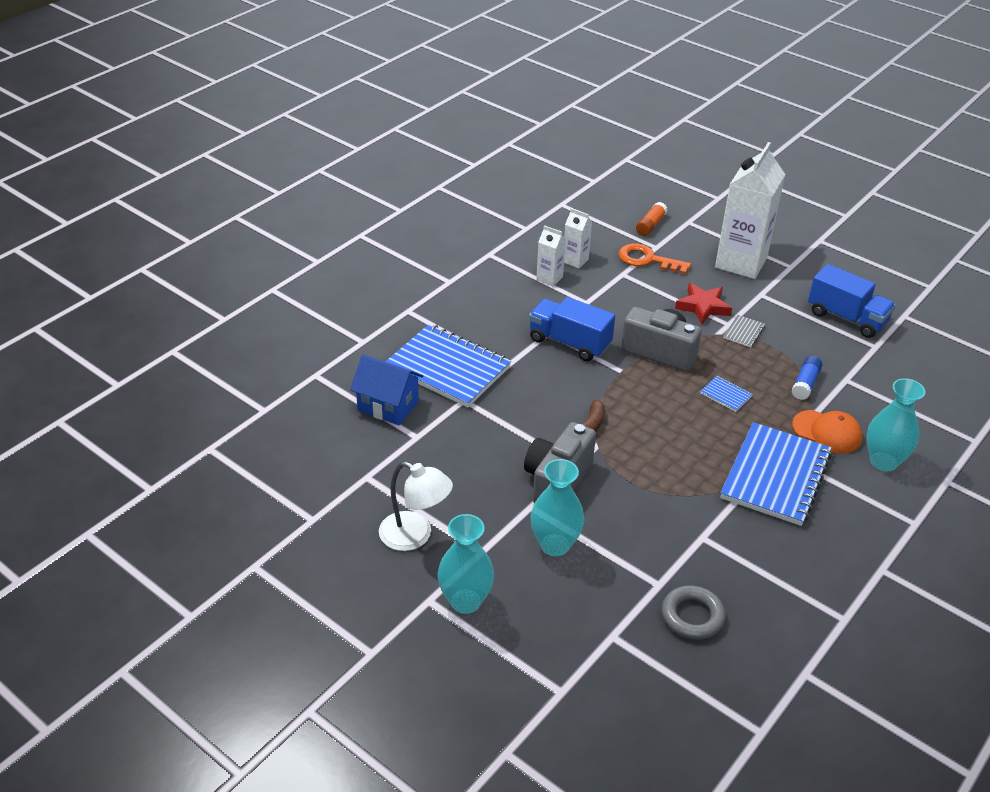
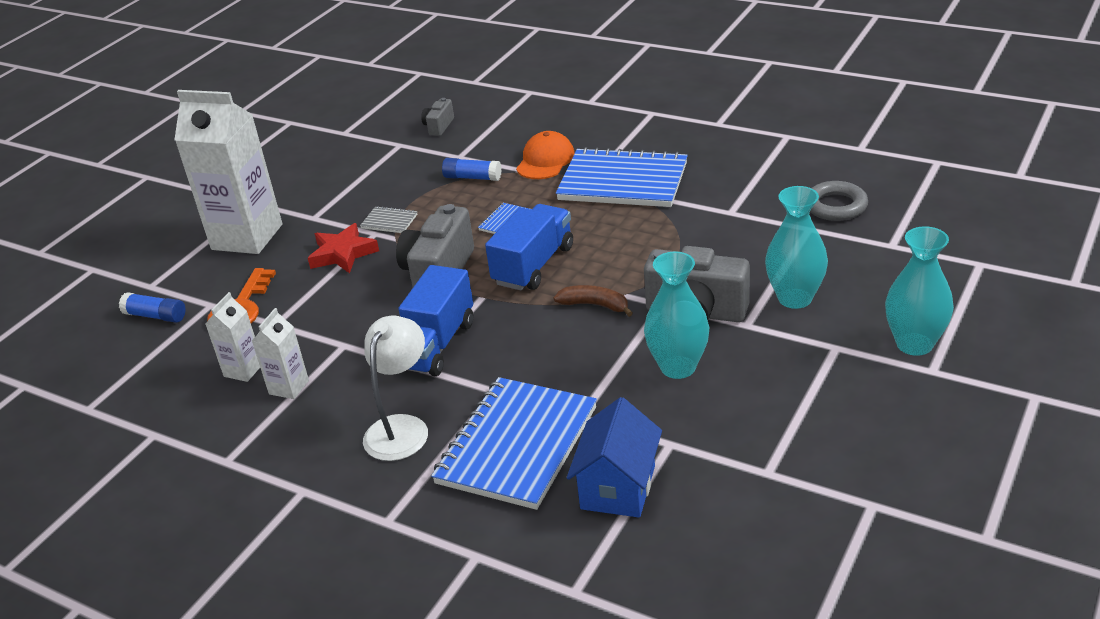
camera: 95 degrees left, 5 degrees down
white lamp [379,461,453,551] -> white lamp moved to [363,316,428,461]
orange glue stick [636,202,668,236] -> blue glue stick [119,292,186,323]
blue truck [808,264,896,338] -> blue truck moved to [485,204,573,291]
turquoise vase [867,378,926,471] -> turquoise vase moved to [644,252,709,379]
none -> grey camera [421,98,454,136]

